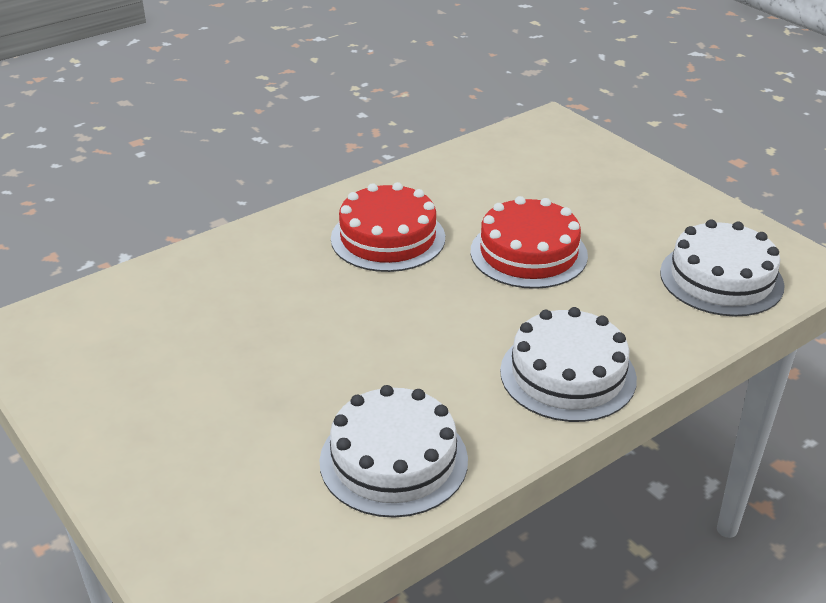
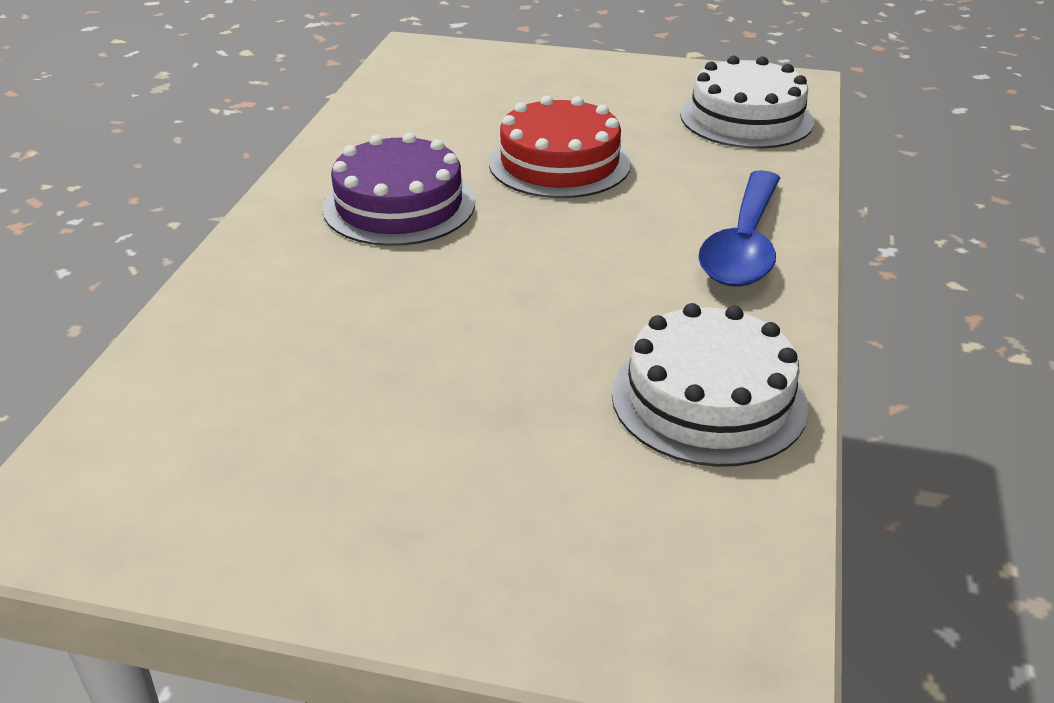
camera: 40 degrees left, 0 degrees up
red cake [331,182,445,272] -> purple cake [322,133,475,246]
white cake [500,307,637,422] -> blue spoon [698,170,780,287]

